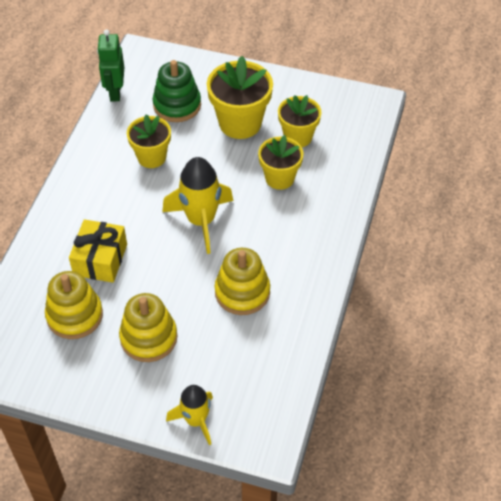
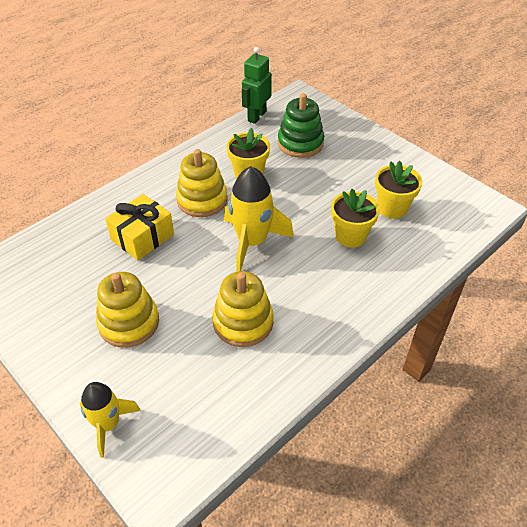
camera: 30 degrees right, 5 degrees down
yellow stacking toy [45,271,103,339] -> yellow stacking toy moved to [176,149,227,217]
yellow flower pot [207,56,273,139] -> none

